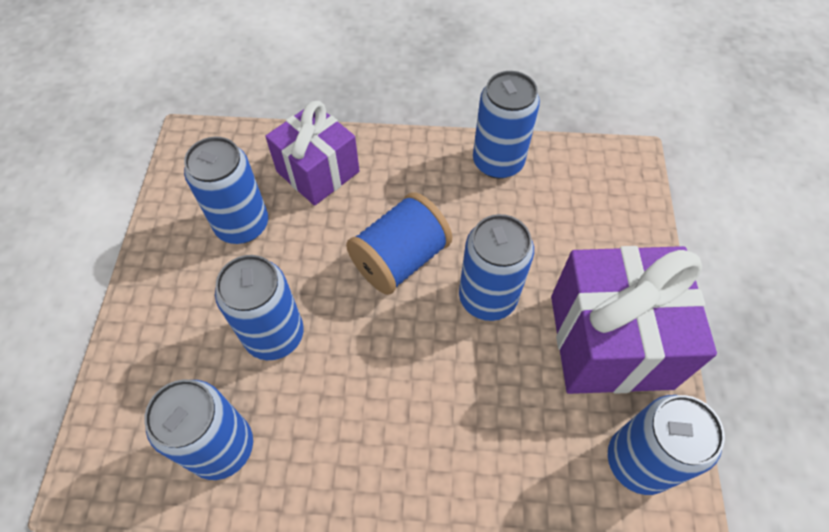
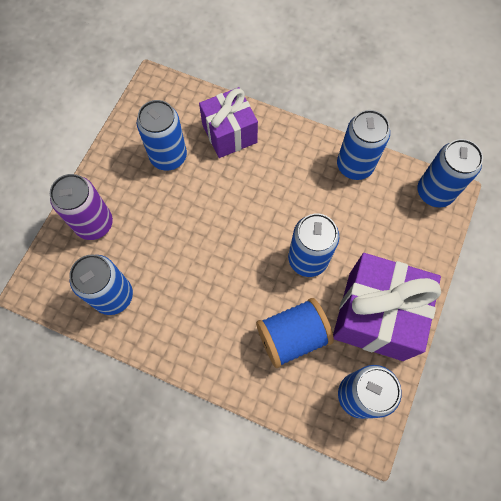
camera: 20 degrees right, 10 degrees up
blue can [215,255,304,360] -> blue can moved to [417,139,483,208]
blue spool [346,192,452,295] -> blue spool moved to [256,298,334,368]
none -> purple can [50,174,113,240]

